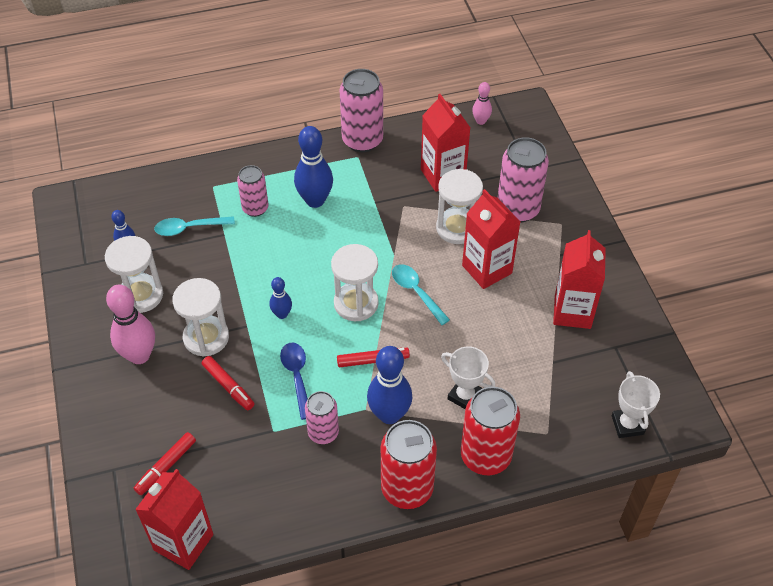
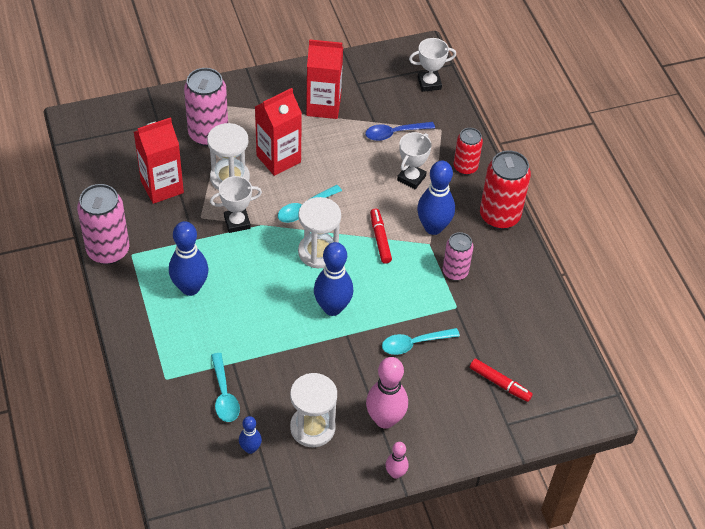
camera: 95 degrees left, 0 degrees up
red carton [135,469,214,570] -> none
white hourglass [172,278,229,357] -> none
red marker [202,356,255,410] -> turquoise spoon [382,328,460,355]
pink can [237,165,268,217] -> none
blue bowling pin [270,277,292,319] -> blue bowling pin [314,242,353,316], size x1.86
blue spoon [280,343,308,420] -> blue spoon moved to [365,122,435,141]
red can [461,387,520,475] -> red can [454,128,483,175], size x0.61
pink bowling pin [472,82,492,125] -> pink bowling pin moved to [385,442,409,479]
none -> white trophy [210,176,262,233]

